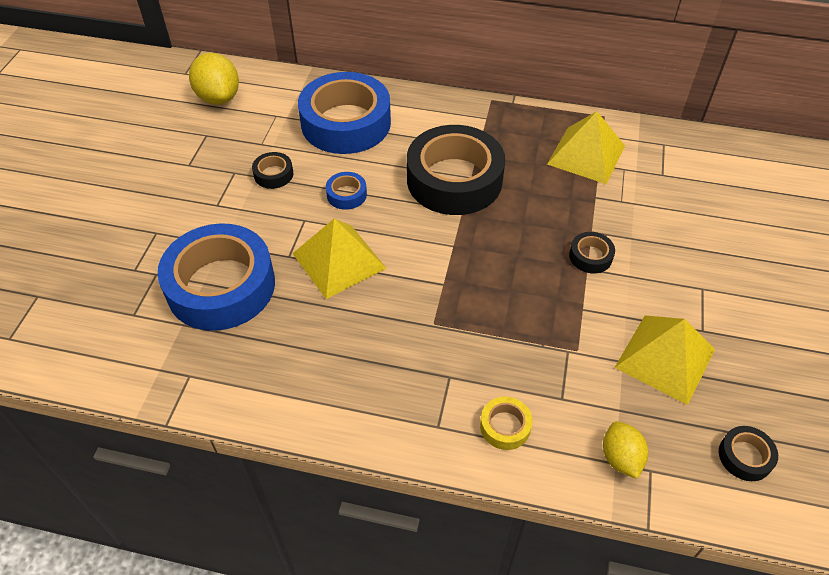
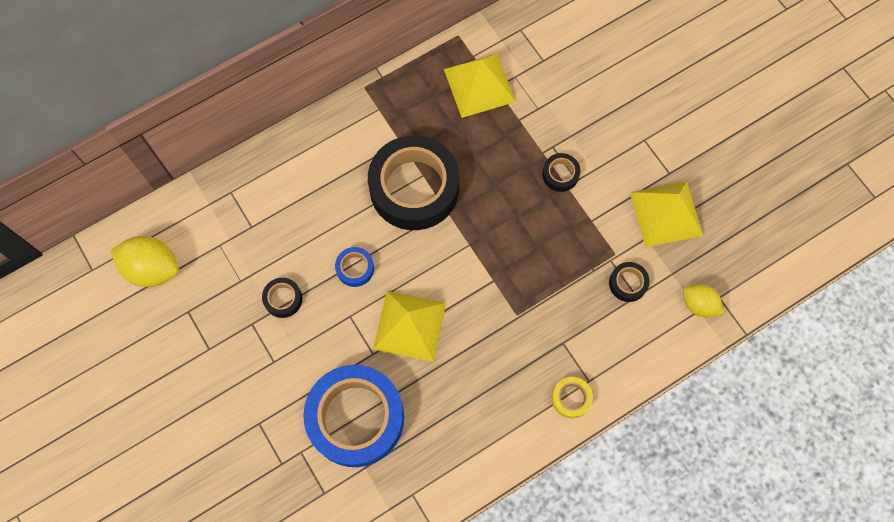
camera: 45 degrees left, 20 degrees up
blue tape [298,72,391,154] -> none
yellow tape [480,397,533,450] -> yellow tape moved to [552,377,593,418]
black tape [719,426,778,481] -> black tape moved to [609,262,650,302]

